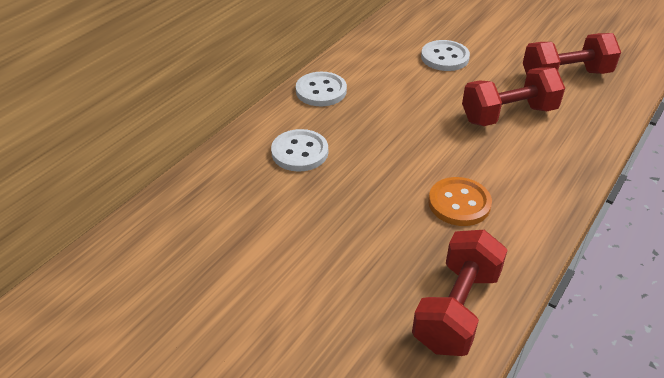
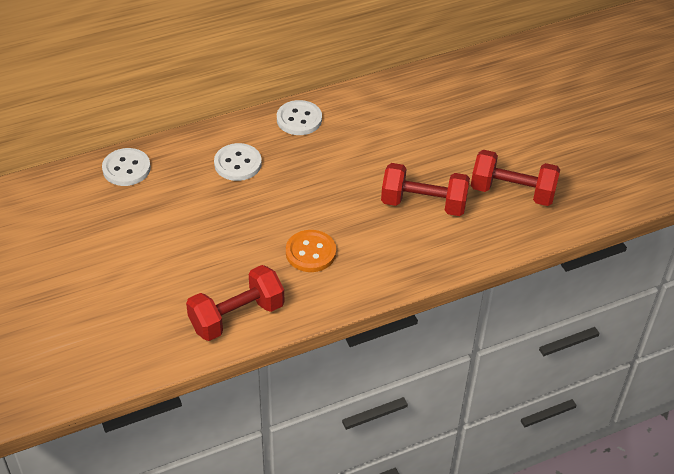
camera: 30 degrees right, 5 degrees up
white button [421,40,470,71] -> white button moved to [102,148,151,186]

